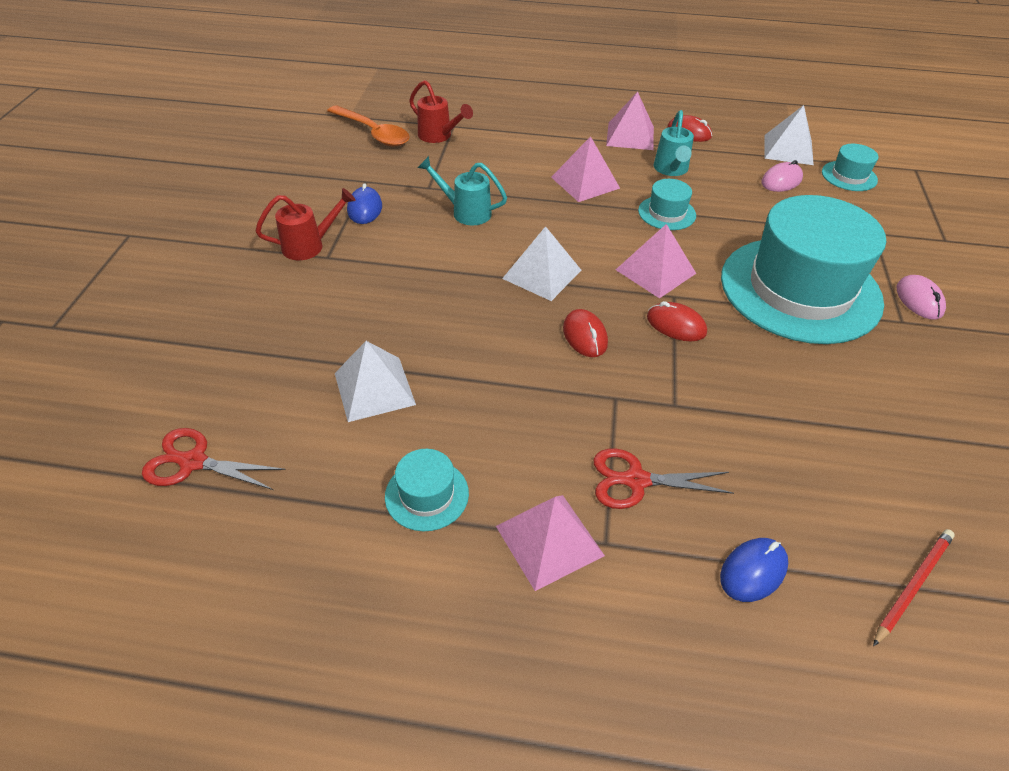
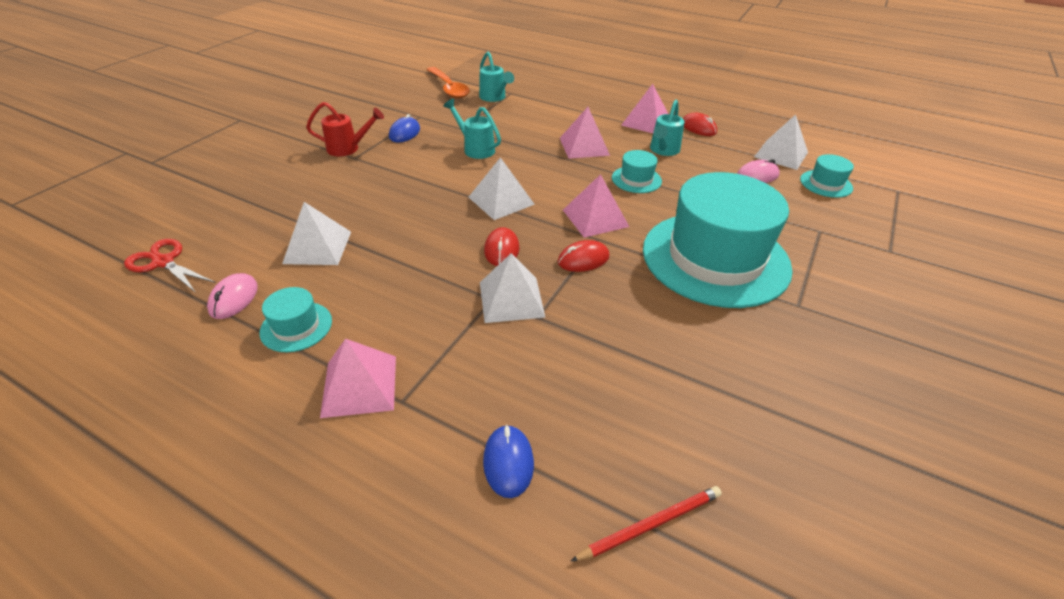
camera: 20 degrees right, 5 degrees down
red watering can [409,80,473,143] -> turquoise watering can [479,51,514,102]
red scissors [593,449,734,509] -> none
red mouse [647,301,707,341] -> red mouse turned 75 degrees counterclockwise [558,240,609,272]
blue mouse [720,538,788,602] -> blue mouse turned 75 degrees counterclockwise [483,424,534,498]
pink mouse [896,275,946,320] -> pink mouse moved to [207,273,258,319]
none -> white pyramid [480,253,546,323]

